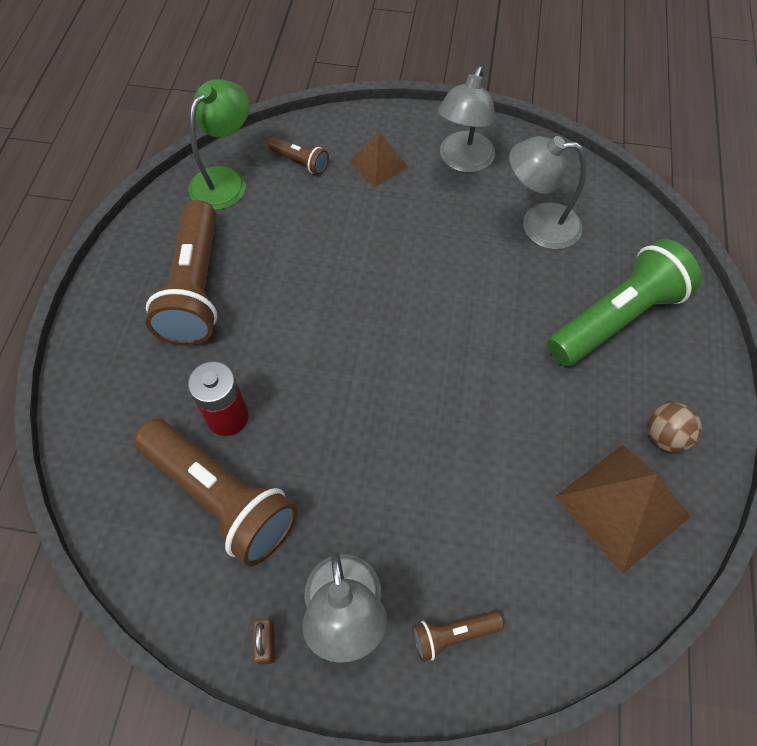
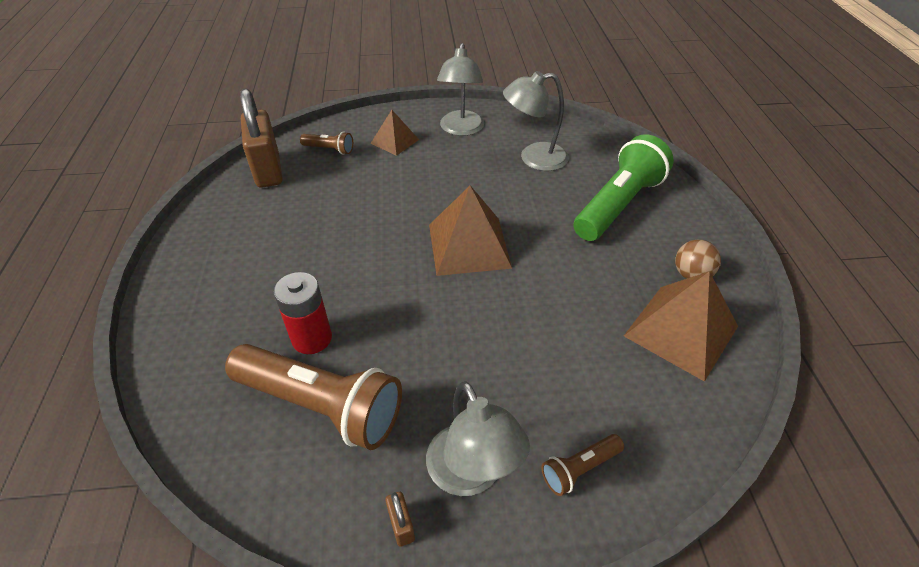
camera: 15 degrees left, 15 degrees down
brown flashlight [146,200,217,346] -> none
green lamp [189,79,249,210] -> brown padlock [240,88,283,188]
none -> brown pyramid [429,185,512,276]

